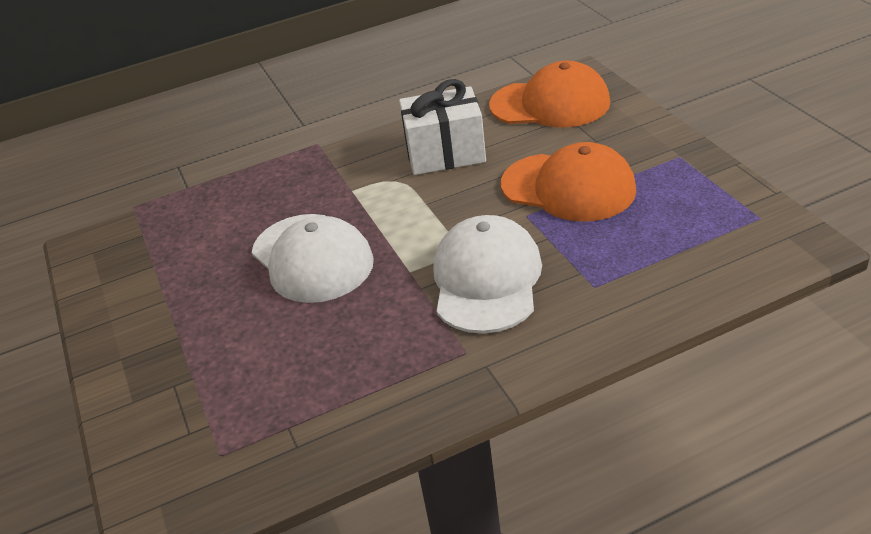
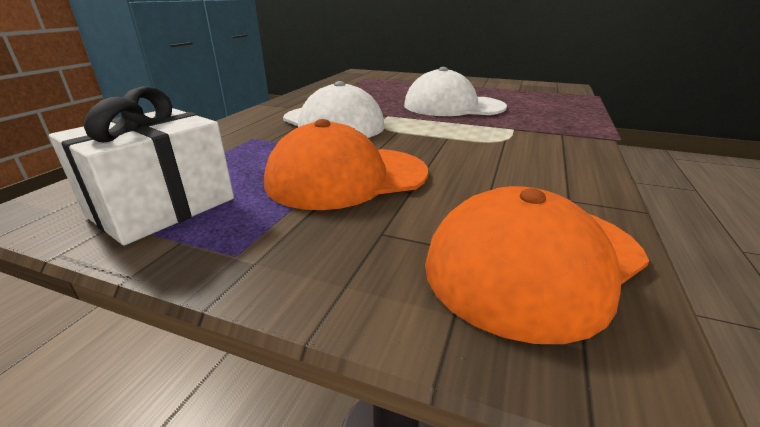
camera: 130 degrees right, 10 degrees down
white gift [399,79,486,175] -> white gift moved to [49,86,234,245]

